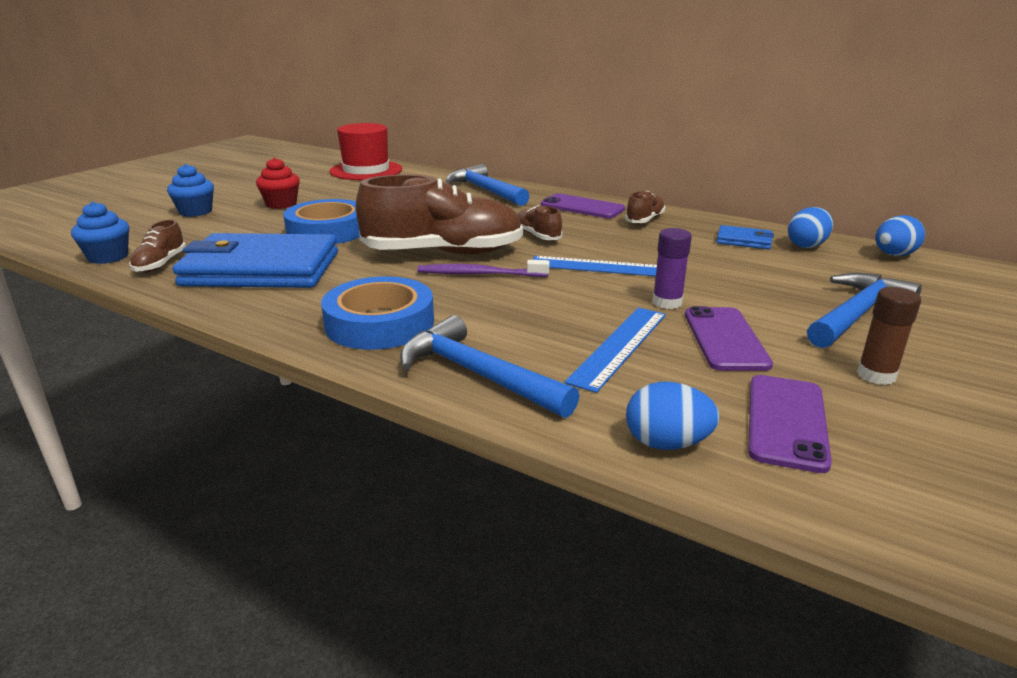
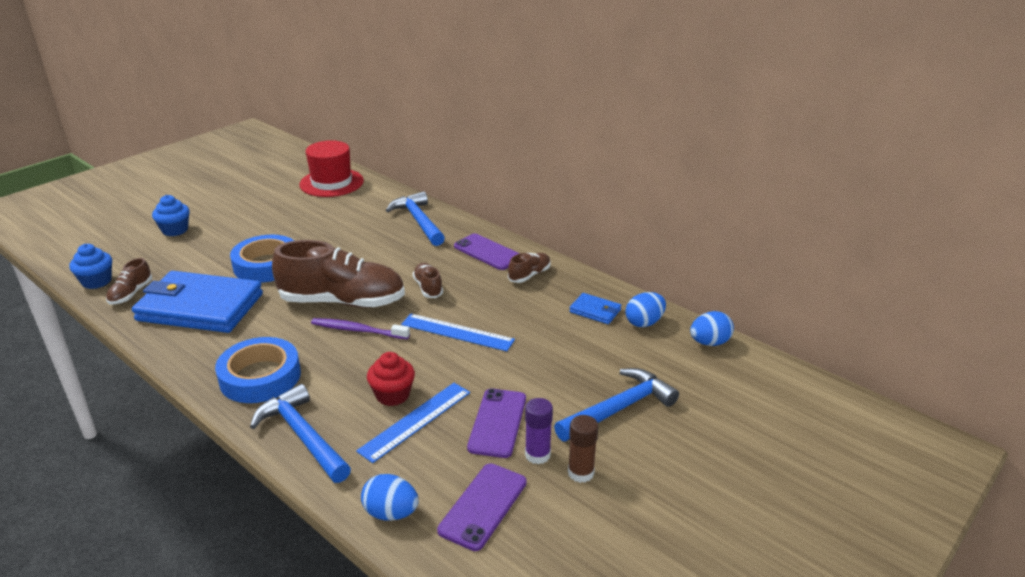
camera: 10 degrees right, 5 degrees up
red cupcake [256,157,300,209] -> red cupcake moved to [367,352,415,406]
purple glue stick [652,228,692,309] -> purple glue stick moved to [525,398,553,464]

